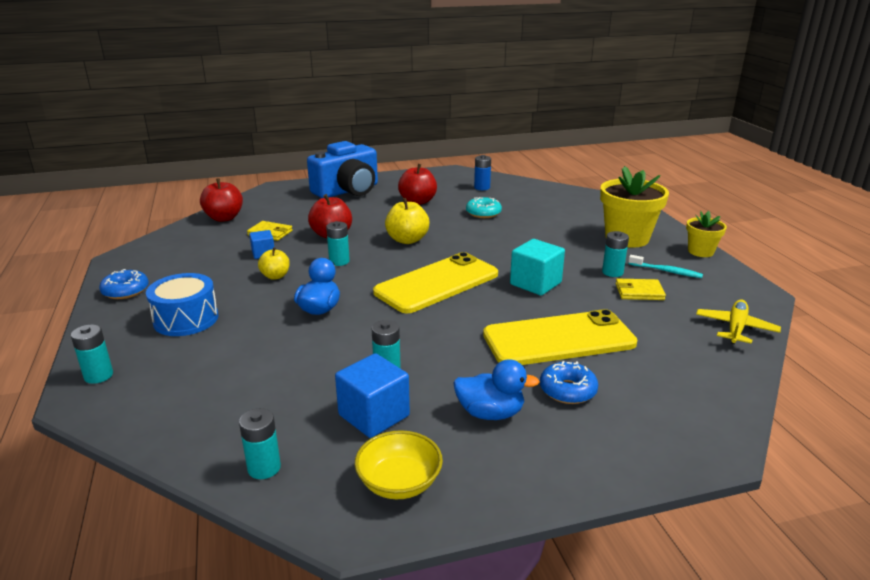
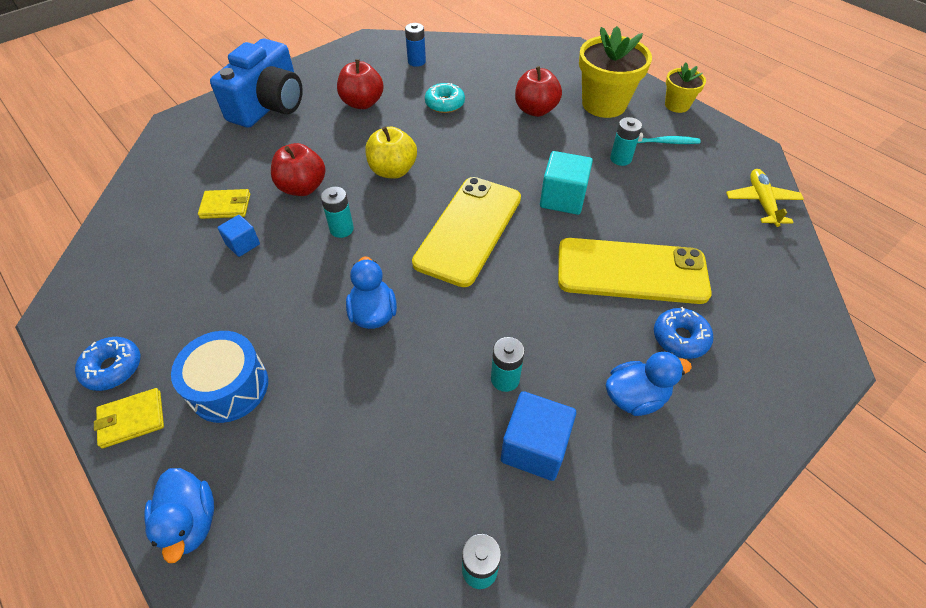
camera: 25 degrees left, 25 degrees up
turquoise battery [71,324,113,384] -> blue duck [144,468,214,563]
red apple [200,178,243,222] -> red apple moved to [515,66,562,117]
yellow apple [258,247,290,280] -> none
yellow bowl [355,430,443,499] -> none
yellow phone [483,309,638,365] -> yellow phone turned 45 degrees clockwise [558,238,712,304]
yellow wallet [616,279,666,300] -> yellow wallet moved to [94,388,164,449]

